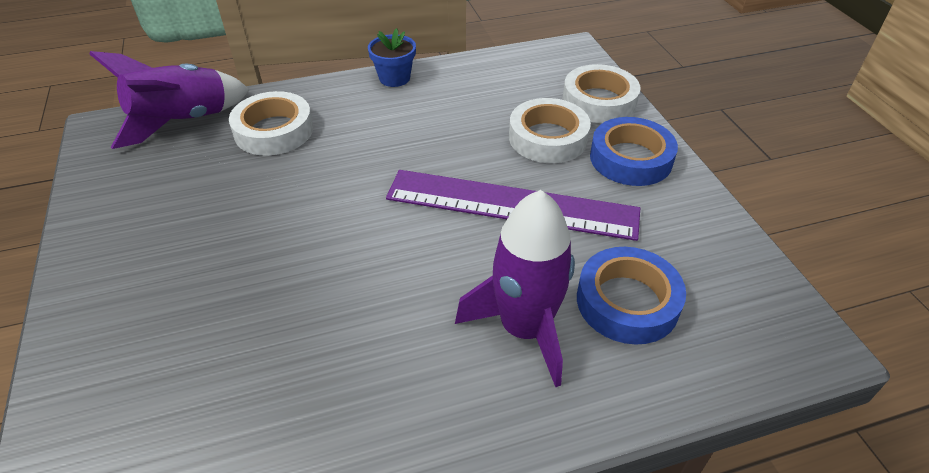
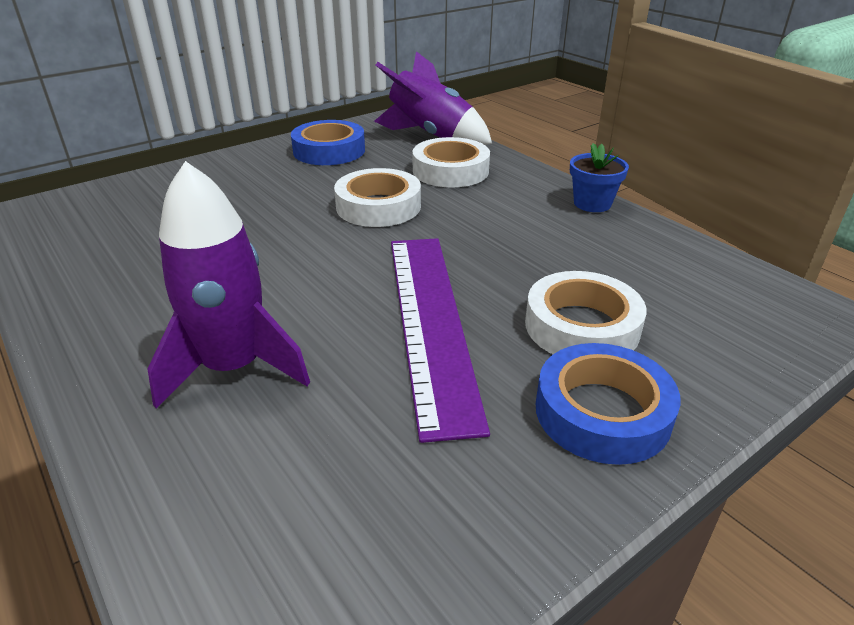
camera: 70 degrees right, 10 degrees down
white tape [563,64,641,123] -> white tape moved to [334,168,421,227]
blue tape [577,247,686,344] -> blue tape moved to [291,120,365,165]

